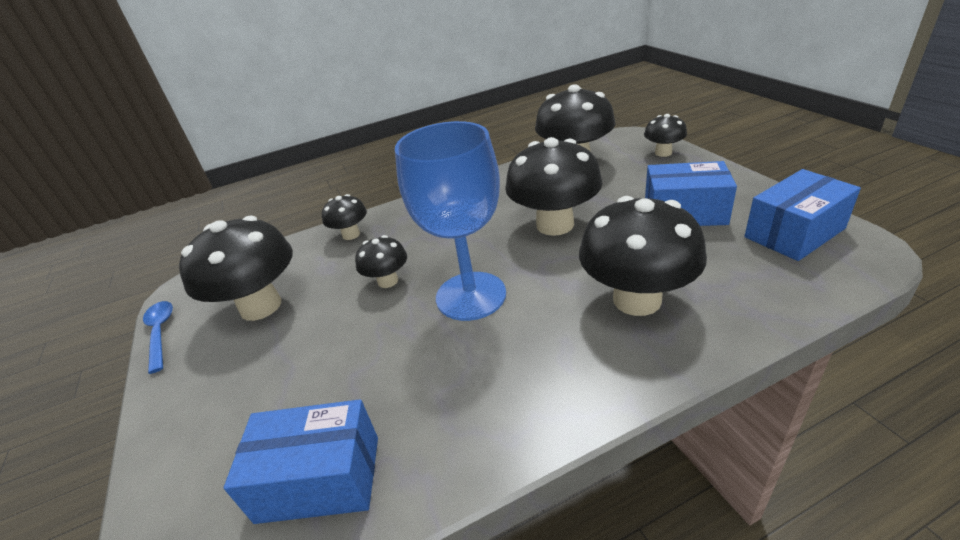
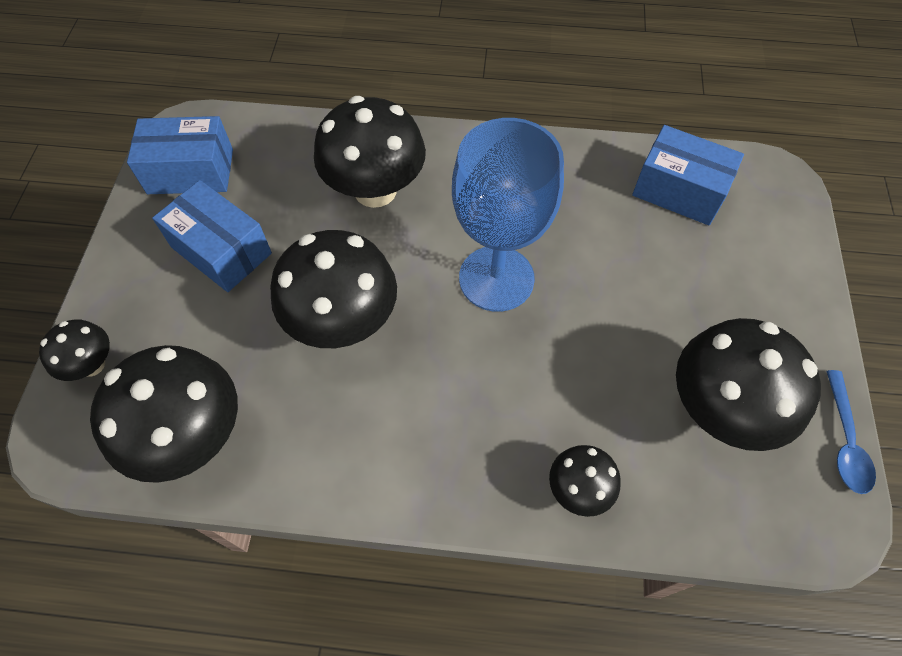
camera: 155 degrees left, 25 degrees up
black mushroom [355,235,407,288] -> none

